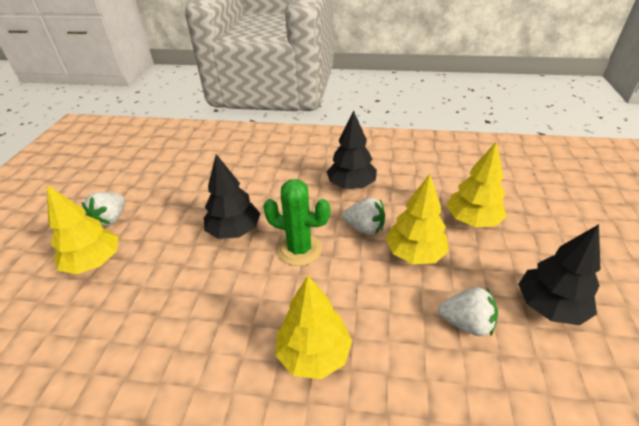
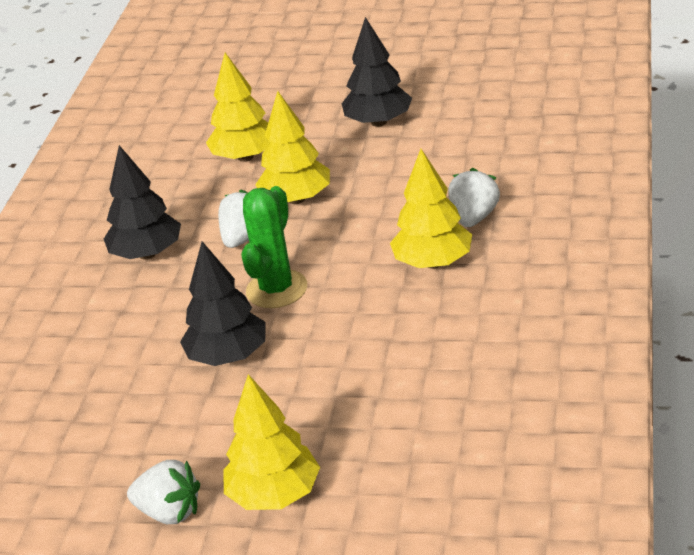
camera: 85 degrees left, 5 degrees down
white strawberry [438,287,498,337] -> white strawberry moved to [448,168,500,227]

